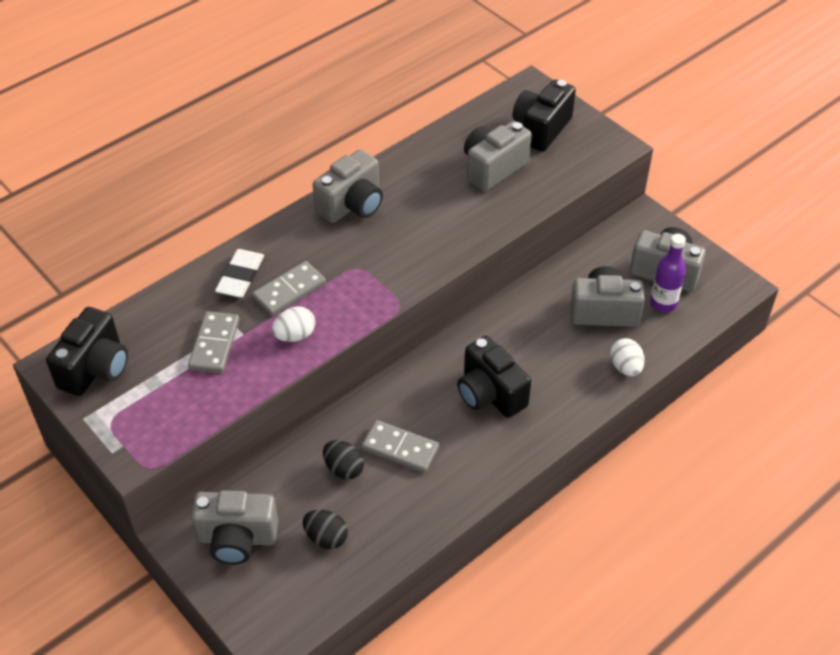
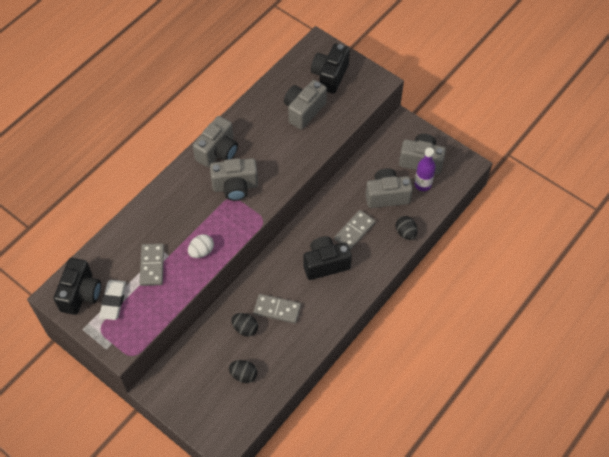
camera: 10 degrees left, 10 degrees up
grey camera [191,490,278,564] -> grey camera moved to [210,158,258,201]
white eraser [215,249,264,298] -> white eraser moved to [99,280,126,320]
grey domino [252,261,326,316] -> grey domino moved to [334,210,376,250]
black camera [457,336,531,418] -> black camera turned 120 degrees clockwise [304,236,352,280]
white egg [610,338,645,376] -> black egg [396,216,417,240]

